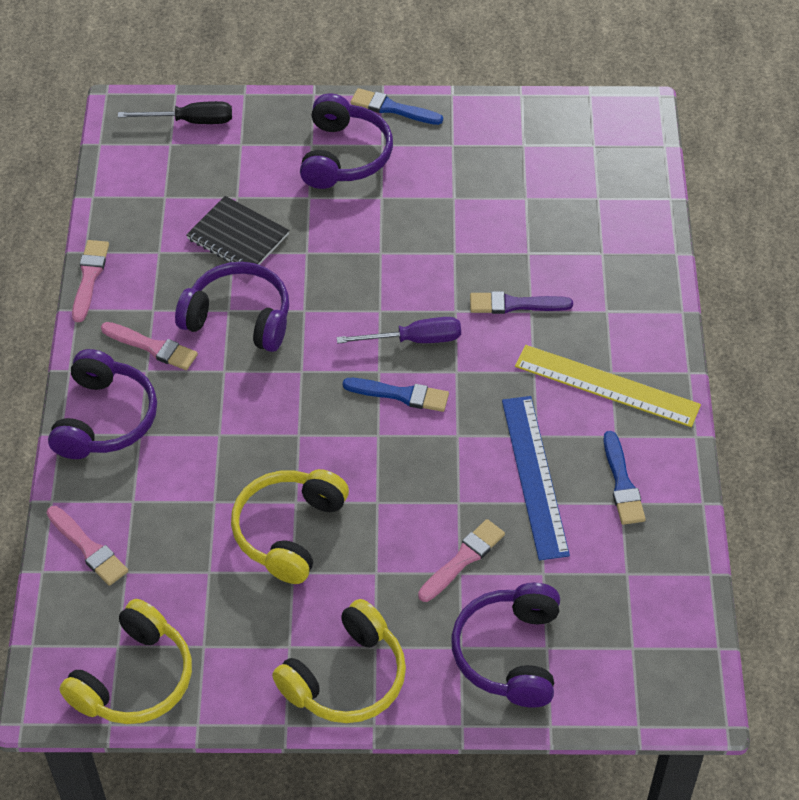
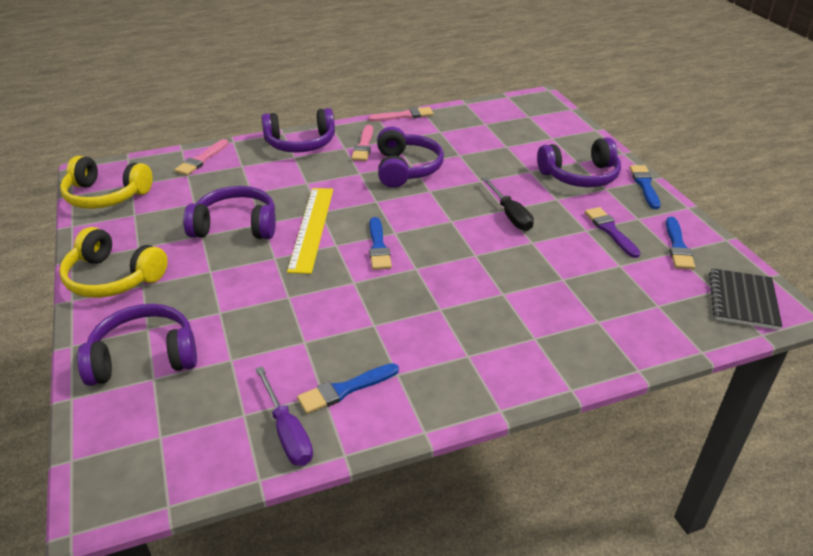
camera: 70 degrees right, 15 degrees down
black screwdriver [118,101,232,124] -> black screwdriver moved to [482,177,534,231]
black notebook [186,196,289,265] -> black notebook moved to [709,268,782,330]
yellow headphones [231,469,349,584] -> purple headphones [183,186,276,239]
purple screwdriver [337,317,461,343] -> purple screwdriver moved to [255,366,313,466]
pink brush [418,519,505,602] -> none
purple brush [470,291,573,314] -> purple brush moved to [585,207,641,258]
blue ruler [502,396,570,560] -> none
yellow ruler [515,345,701,427] -> yellow ruler moved to [287,188,333,274]
none -> blue brush [666,217,695,269]

